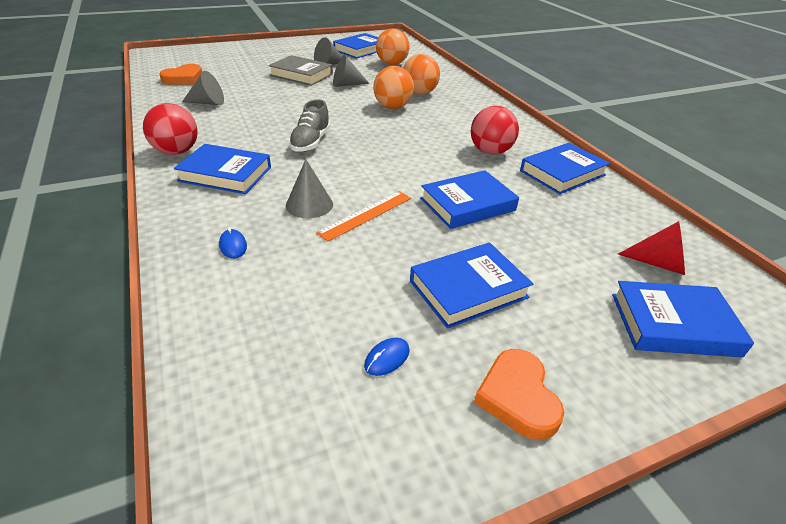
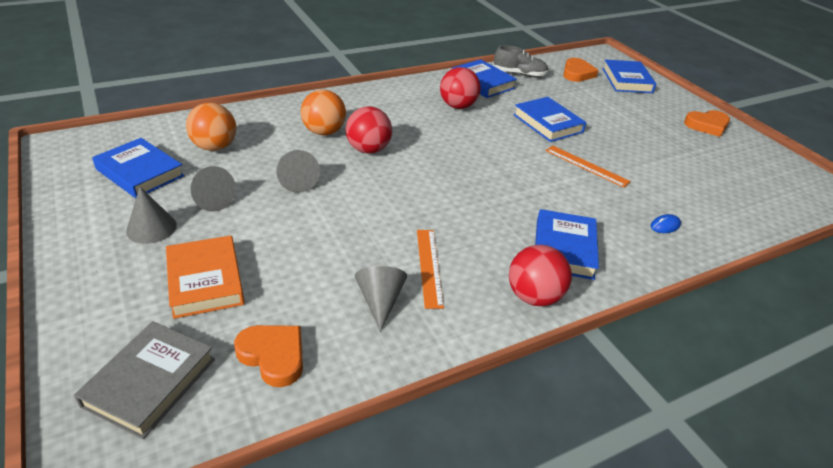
camera: 95 degrees left, 0 degrees up
grey book [268,55,333,86] -> grey book moved to [74,321,215,439]
grey cone [286,159,333,218] -> grey cone moved to [126,187,177,244]
grey shoe [289,99,330,152] -> grey shoe moved to [493,45,549,77]
blue mouse [364,338,410,376] -> none
orange ball [373,66,414,109] -> red ball [346,106,392,154]
blue book [410,243,533,329] -> none
red cone [618,221,685,275] -> orange heart [563,58,599,82]
none -> orange book [166,235,245,319]
none -> orange ruler [417,230,444,309]

